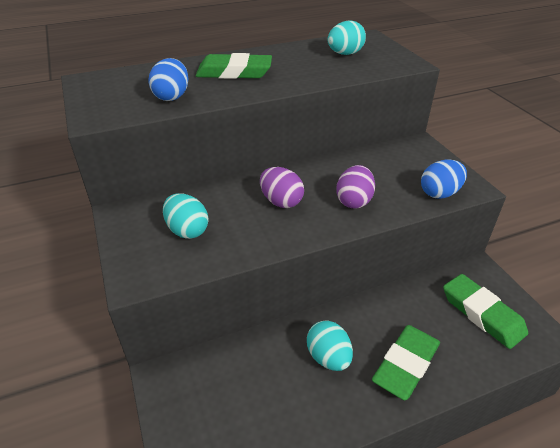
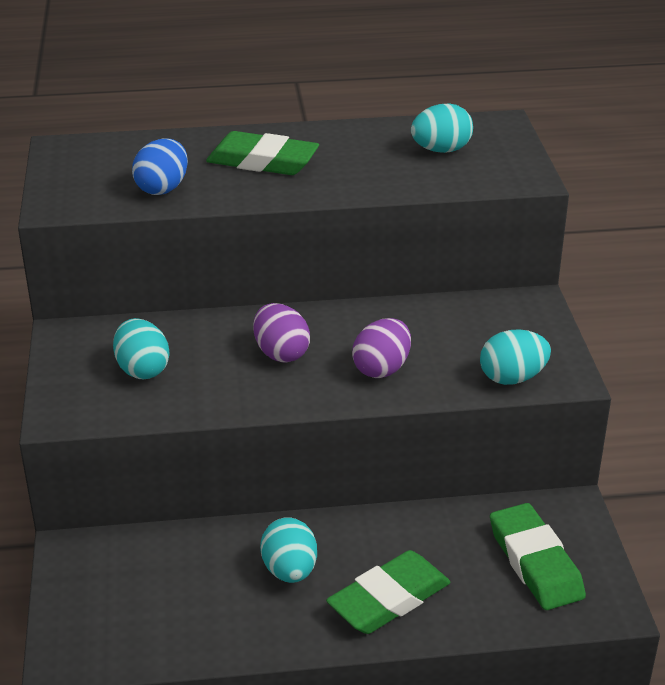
camera: 15 degrees right, 5 degrees down
blue egg [421,160,467,199] -> turquoise egg [480,329,551,385]

